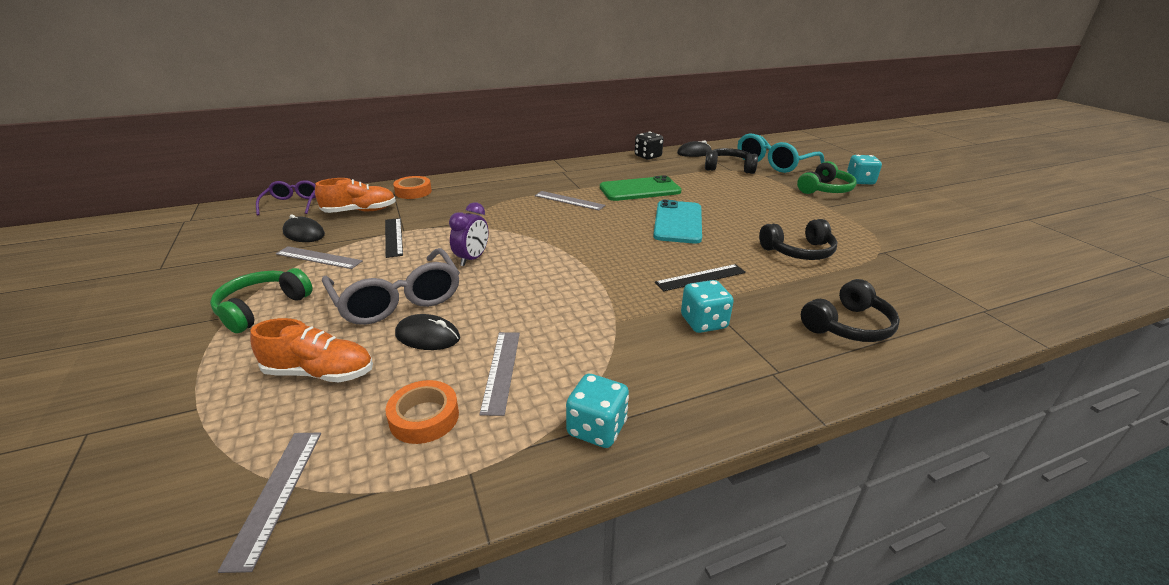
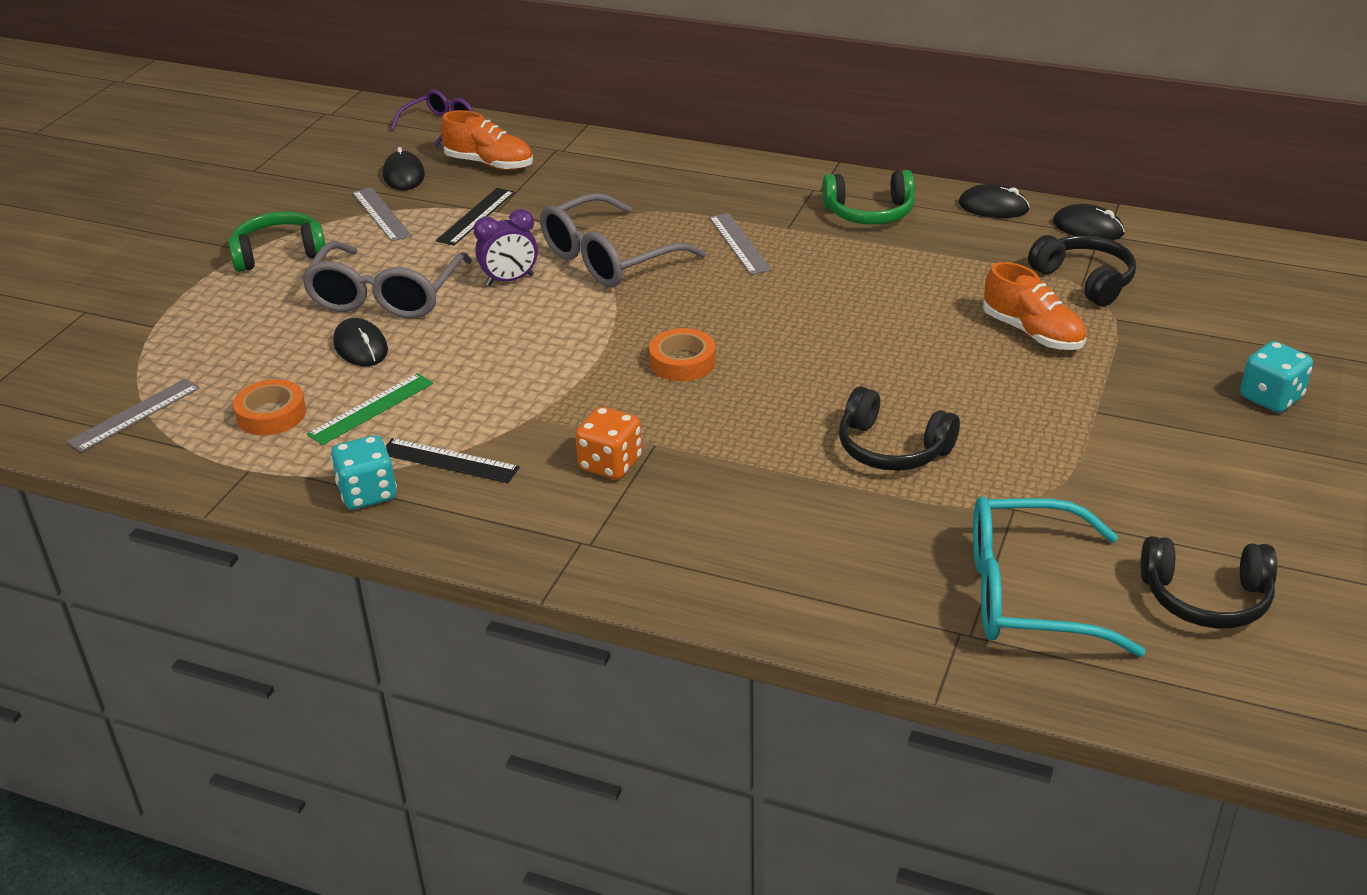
camera: 45 degrees right, 5 degrees up
orange shoe [250,318,373,382] -> orange shoe moved to [983,262,1087,350]
orange tape [393,176,432,199] -> orange tape moved to [649,328,716,381]
grey ruler [479,332,520,416] -> green ruler [307,373,433,445]
green phone [600,175,682,201] -> none
black dice [635,132,664,160] -> black mouse [959,184,1030,218]
turquoise phone [653,200,702,244] -> none
black ruler [655,264,746,291] -> black ruler moved to [386,438,520,483]
turquoise dice [681,280,734,333] -> orange dice [575,407,642,479]
turquoise glasses [738,133,825,173] -> turquoise glasses moved to [973,497,1146,657]
green headphones [797,161,857,194] -> green headphones moved to [822,170,915,225]
black headphones [801,279,900,342] -> black headphones moved to [1141,536,1277,629]
none -> grey glasses [540,193,706,287]

